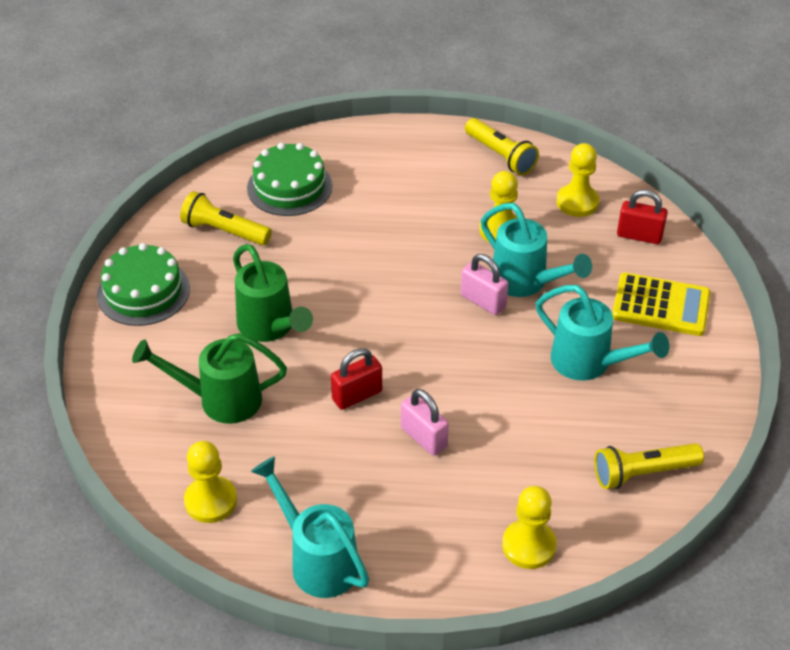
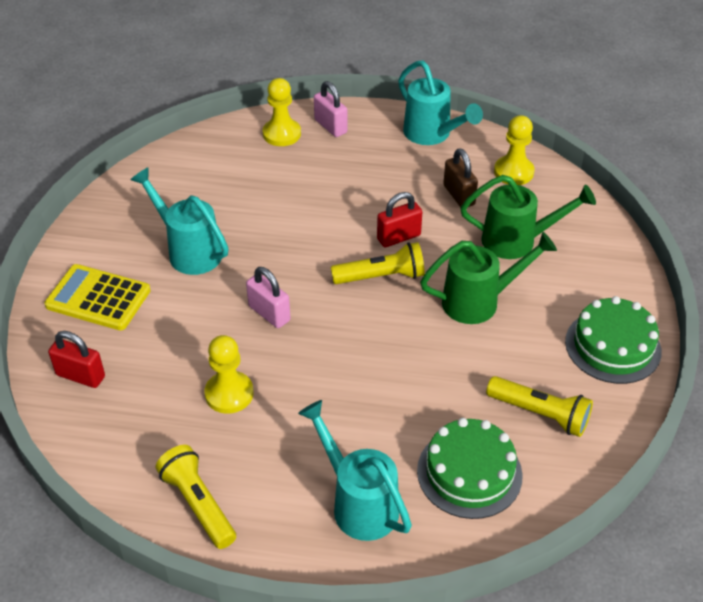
camera: 175 degrees left, 0 degrees up
green watering can [233,244,313,342] -> green watering can turned 105 degrees clockwise [420,232,557,324]
pink padlock [401,389,449,456] -> pink padlock moved to [314,81,348,137]
turquoise watering can [481,203,592,297] -> turquoise watering can moved to [298,400,412,541]
yellow pawn [556,143,600,217] -> none
yellow flashlight [594,443,704,489] -> yellow flashlight moved to [331,242,425,284]
none -> brown padlock [443,148,478,207]

